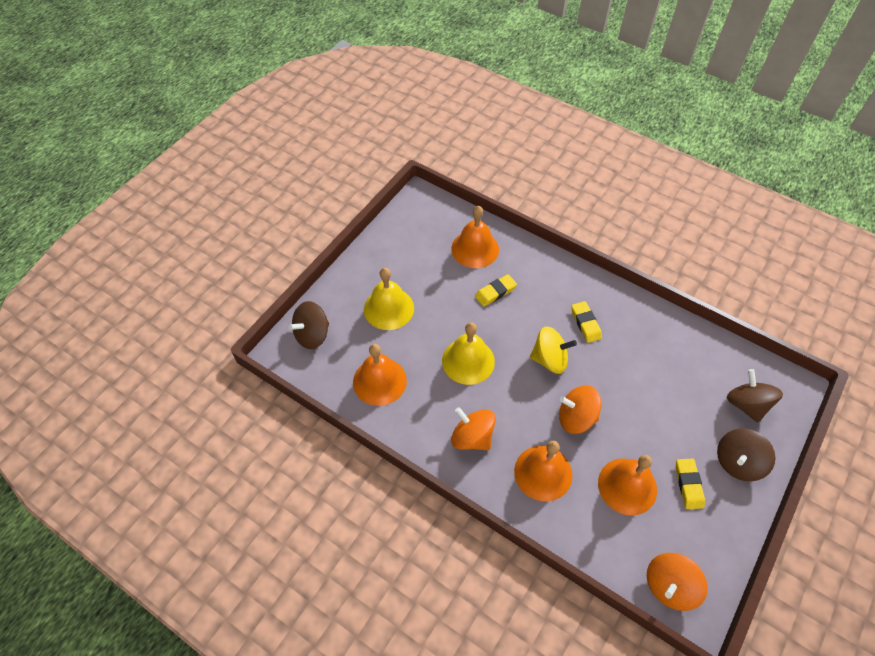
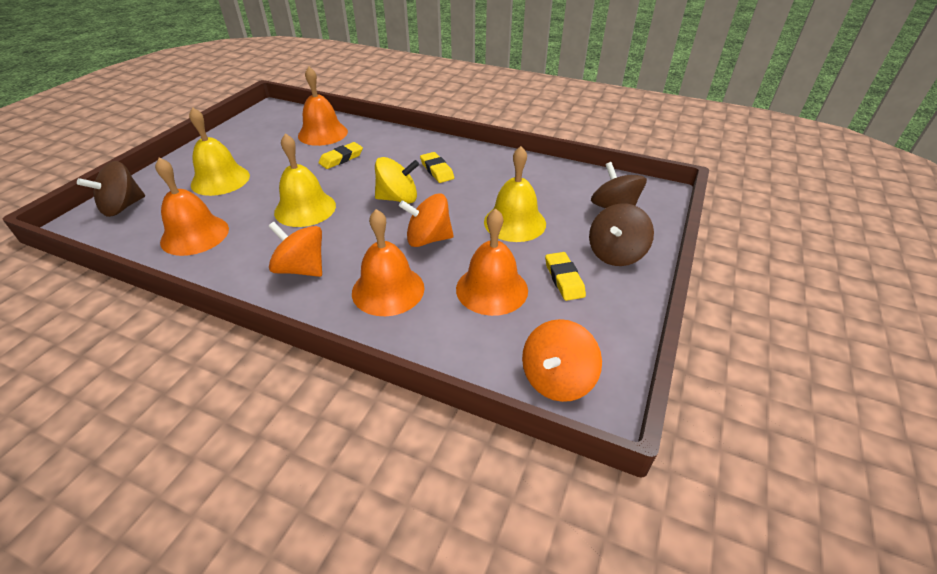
camera: 10 degrees left, 15 degrees down
none -> yellow bell [484,146,546,242]

